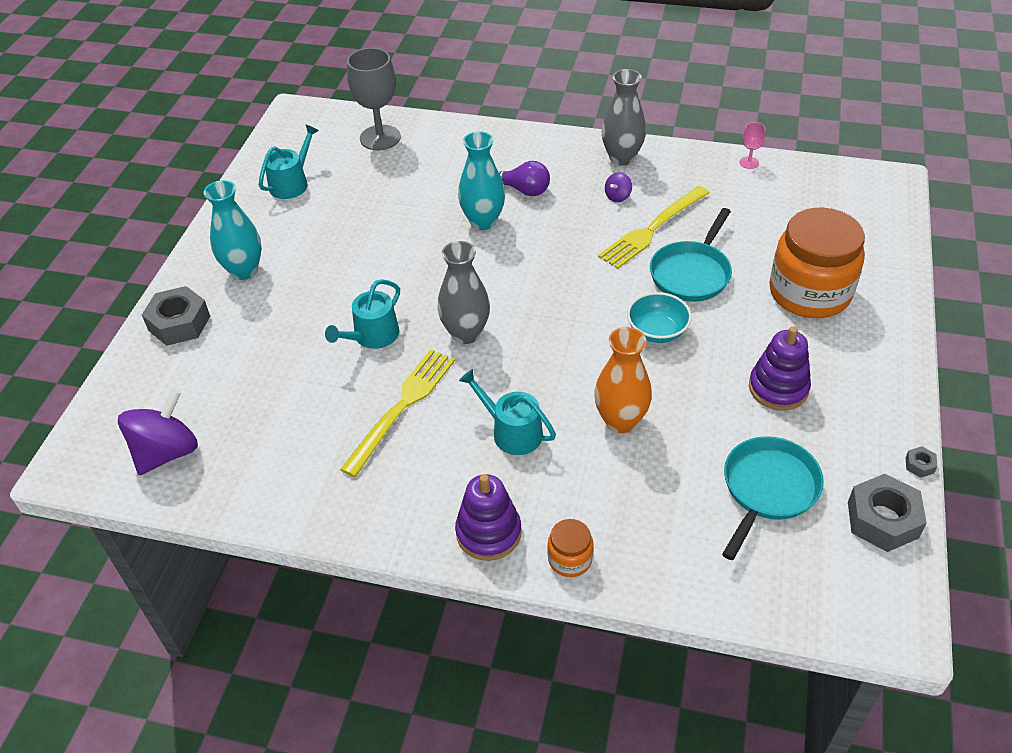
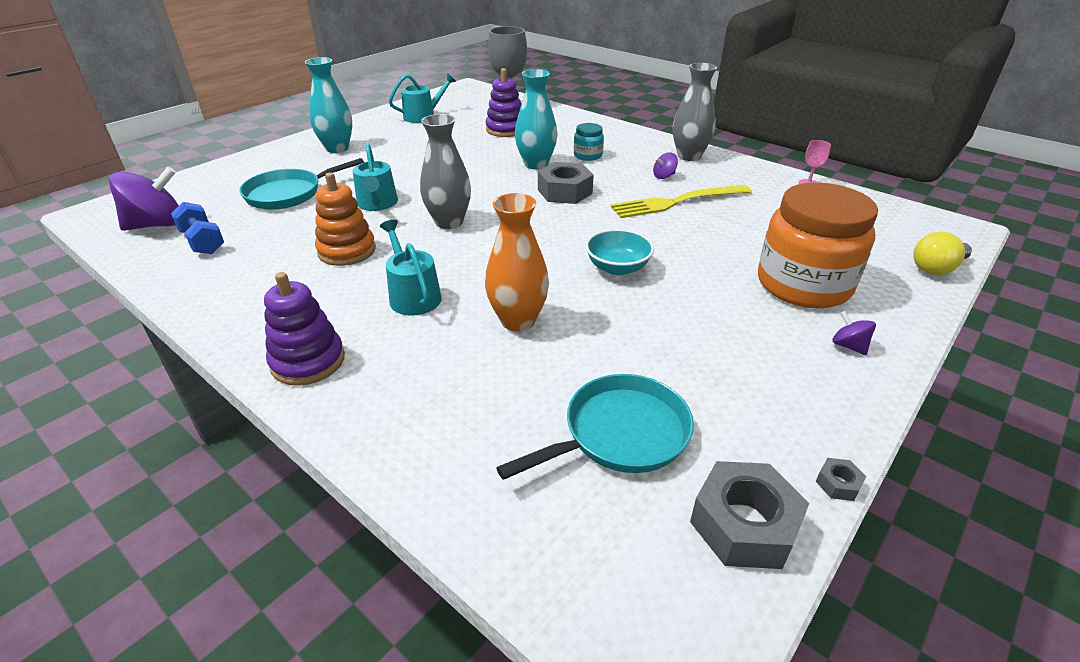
camera: 25 degrees right, 10 degrees down
grey nut [142,286,210,346] -> grey nut moved to [538,162,594,204]
turquoise watering can [325,279,400,349] -> turquoise watering can turned 75 degrees counterclockwise [353,144,398,211]
yellow fork [340,349,455,477] -> orange stacking toy [315,172,376,266]
purple light bulb [498,161,550,196] -> turquoise jar [574,123,604,161]
orange jar [548,519,594,577] -> none
turquoise pan [650,208,732,302] -> turquoise pan moved to [239,158,364,210]
purple stacking toy [749,326,811,410] -> purple stacking toy moved to [486,68,521,137]
none -> blue dumbbell [171,202,224,254]
none -> purple spinning top [832,311,876,355]
none -> yellow light bulb [913,232,972,275]

